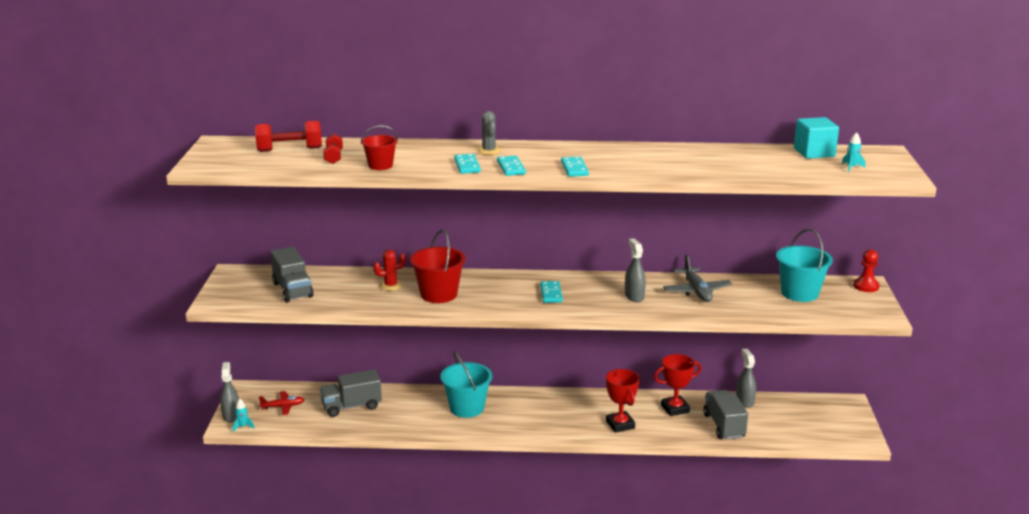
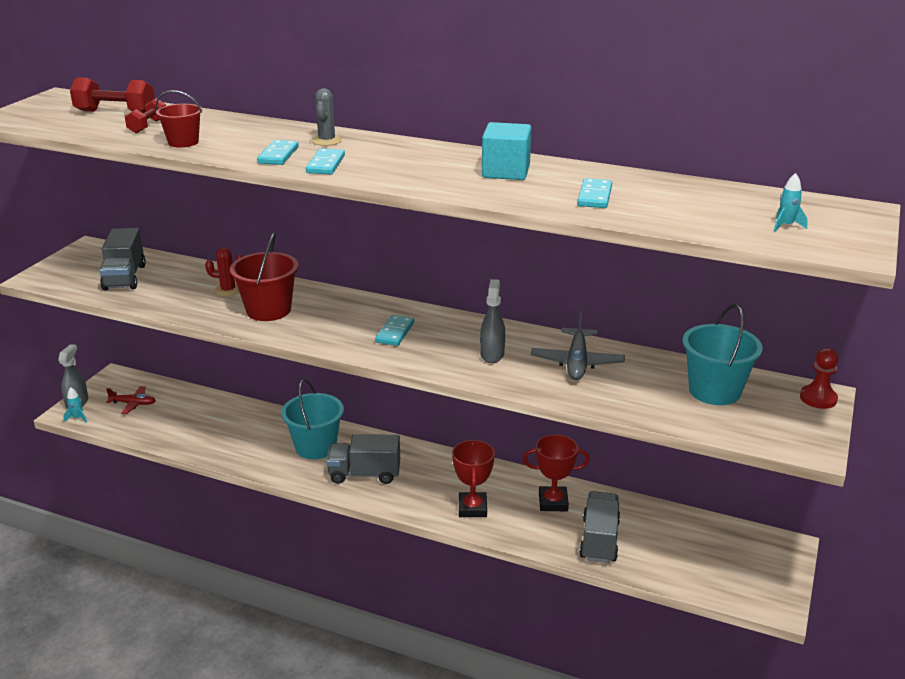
camera: 20 degrees right, 5 degrees up
grey truck [320,369,382,417] -> grey truck moved to [326,434,400,484]
turquoise domino [561,156,589,177] -> turquoise domino moved to [577,178,612,208]
grey spray bottle [736,349,756,408] -> none
turquoise cube [794,117,839,159] -> turquoise cube moved to [482,122,532,180]

